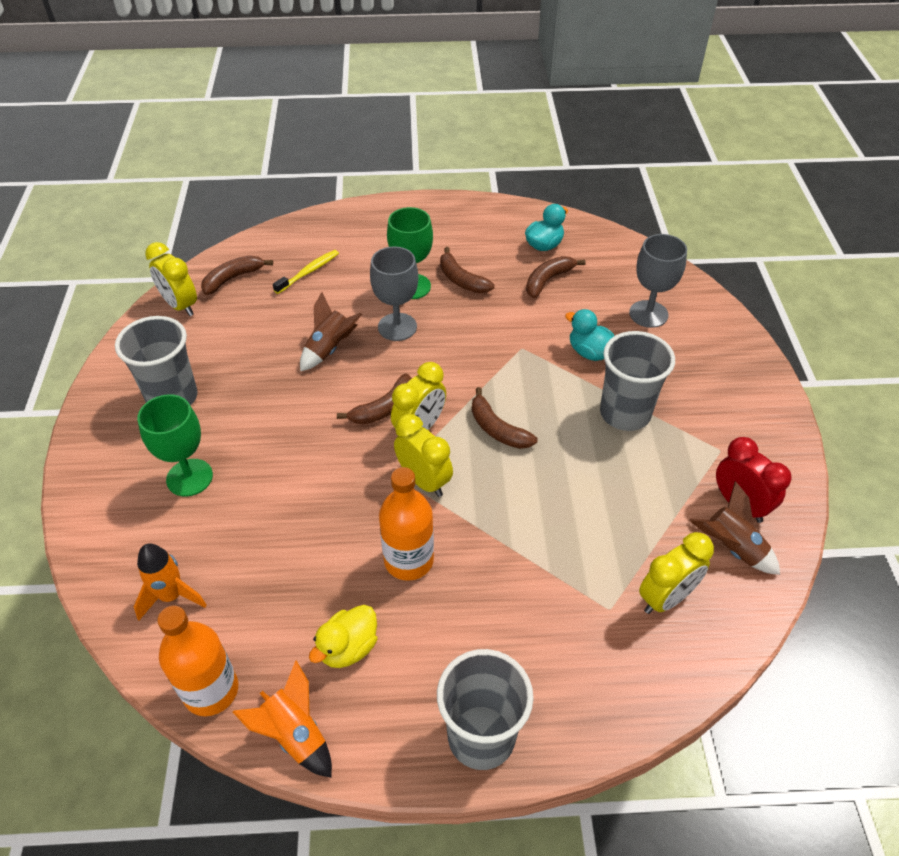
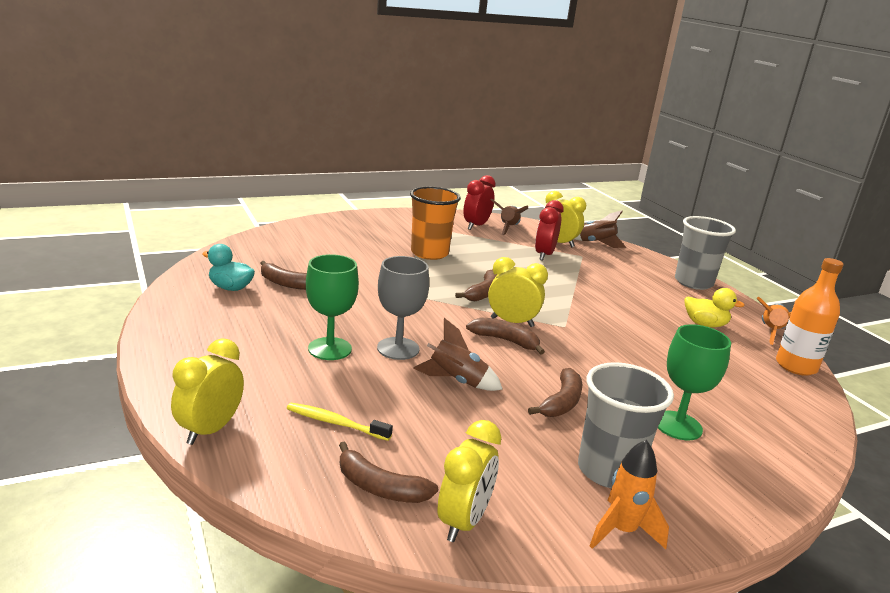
camera: 115 degrees left, 25 degrees down
orange rocket [134,544,206,620] -> orange rocket moved to [590,440,669,549]
orange bottle [379,467,434,581] -> none
yellow clock [394,414,453,497] -> yellow clock moved to [171,338,244,445]
brown banana [440,247,495,293] -> brown banana moved to [528,368,582,417]
turquoise duck [565,309,614,361] -> none
grey cup [600,331,675,431] -> orange cup [410,186,461,260]
grey goblet [629,234,687,328] -> none
none -> red clock [535,200,564,261]
none -> brown rocket [575,210,626,248]

